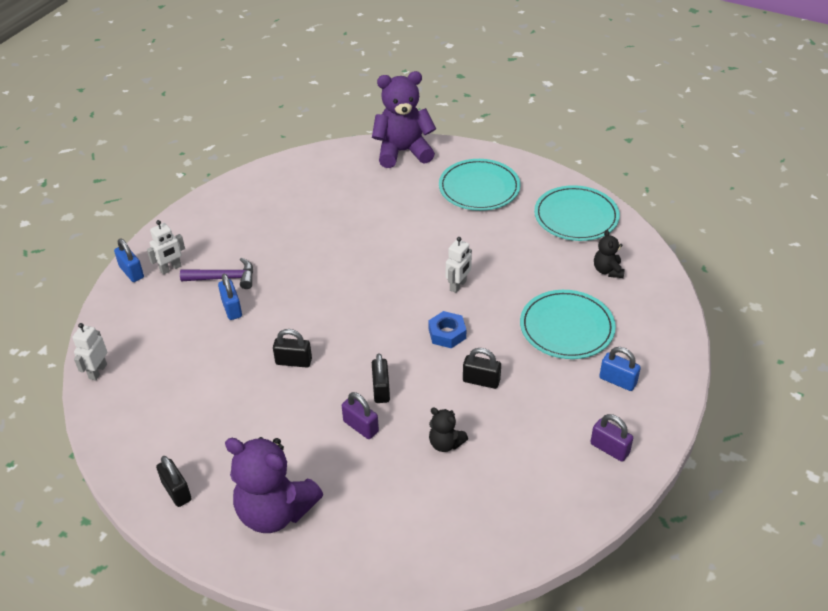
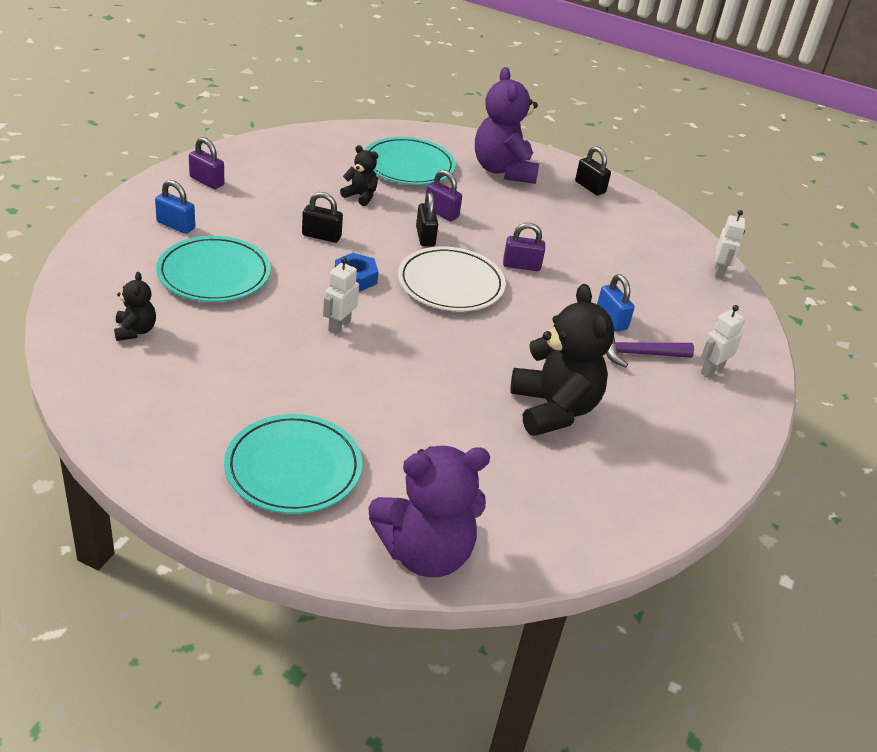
camera: 170 degrees right, 5 degrees down
blue padlock [114,239,144,282] -> none
purple teddy bear [225,437,323,533] -> purple teddy bear turned 120 degrees counterclockwise [475,67,539,184]
black padlock [273,329,312,368] -> purple padlock [503,223,545,271]
turquoise plate [534,185,620,241] -> turquoise plate moved to [365,137,456,185]
none -> white plate [398,247,506,311]
none -> black teddy bear [511,284,615,436]

